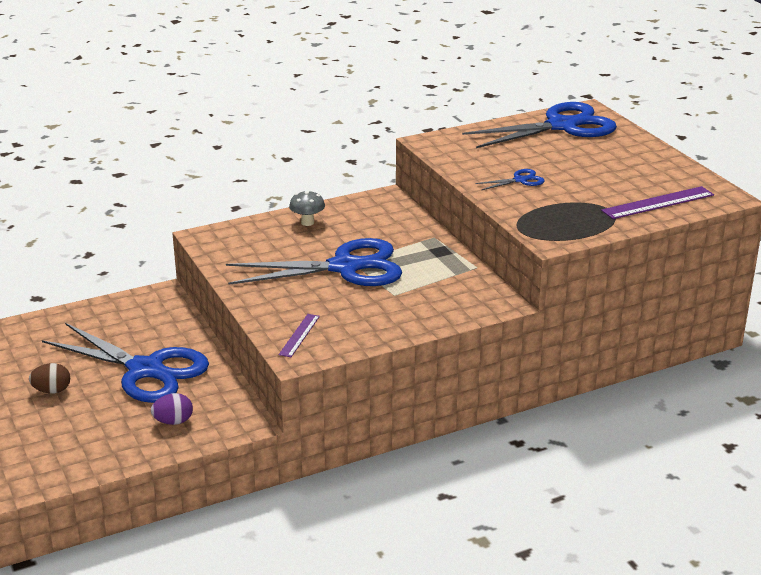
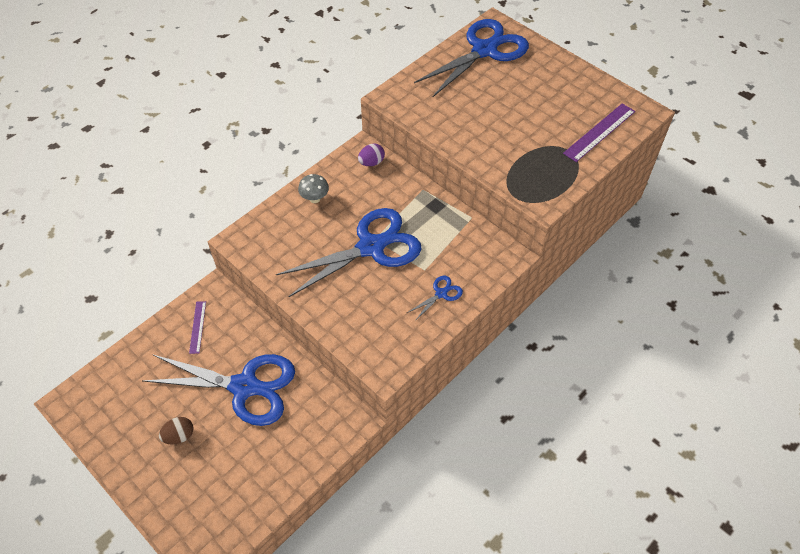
camera: 20 degrees left, 25 degrees up
purple egg [151,393,193,425] -> purple egg moved to [358,143,385,166]
purple ruler [279,314,320,357] -> purple ruler moved to [189,301,206,354]
blue scissors [475,169,545,190] -> blue scissors moved to [407,276,463,321]

